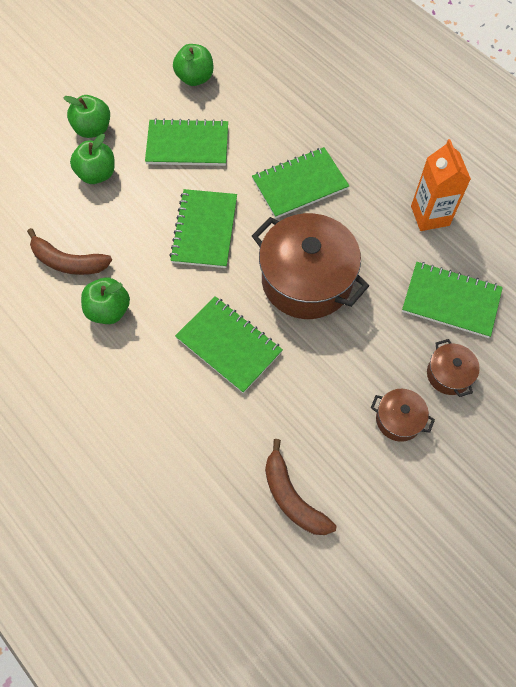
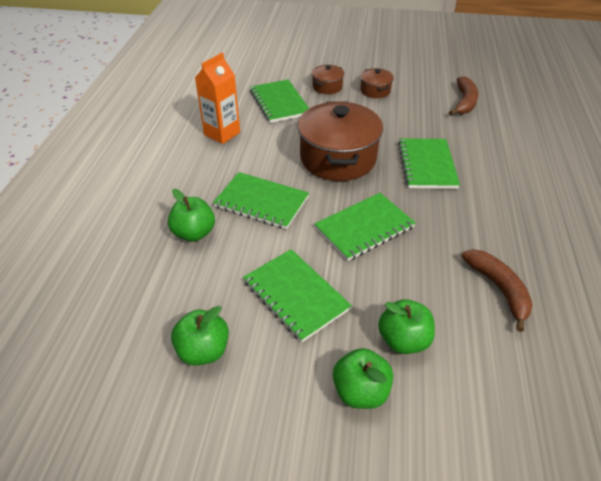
camera: 130 degrees left, 20 degrees down
green apple [81,277,130,324] -> green apple moved to [168,189,215,242]

